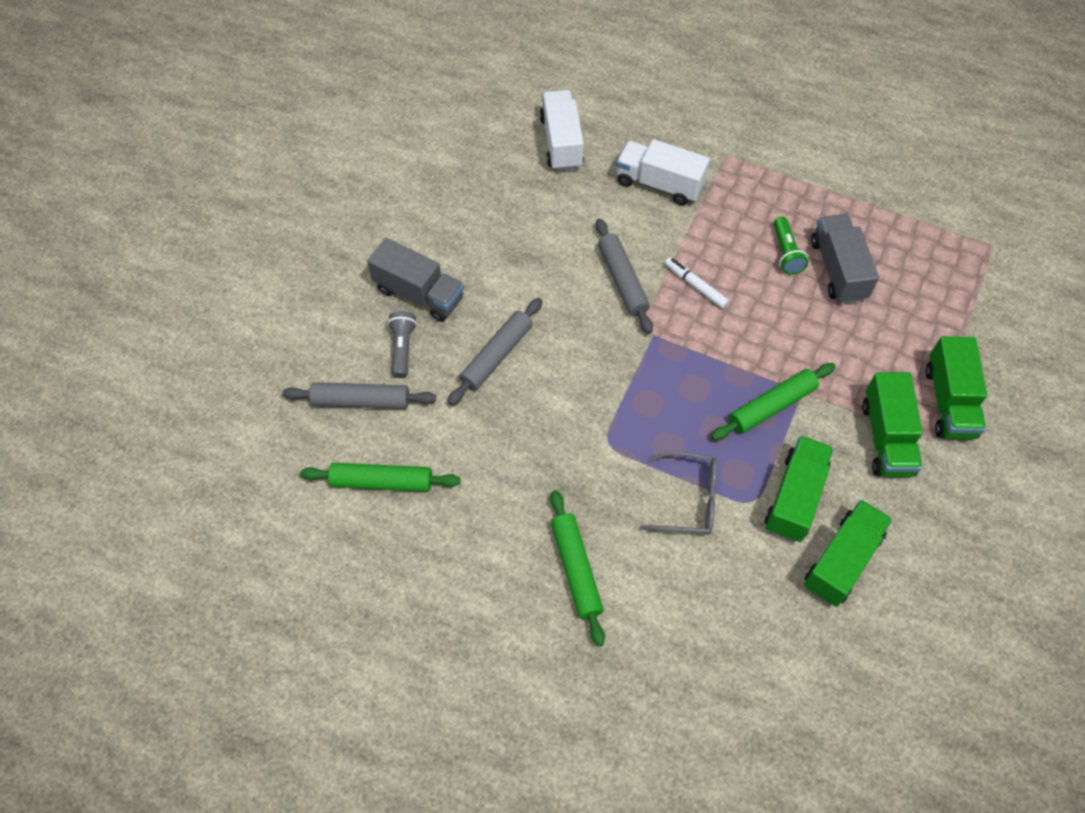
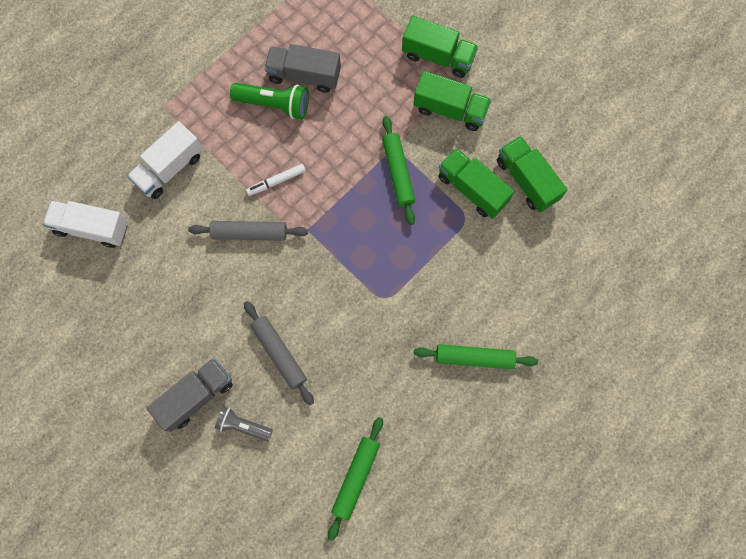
camera: 70 degrees left, 15 degrees up
grey rolling pin [282,382,436,409] -> none
grey glasses [640,451,717,535] -> none
green flashlight [773,217,808,275] -> green flashlight [230,83,309,119], size x1.51

